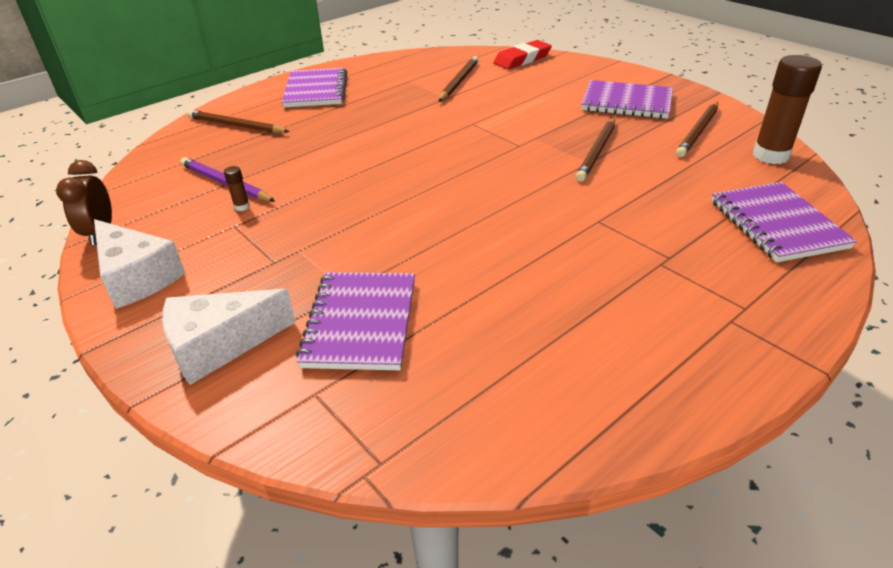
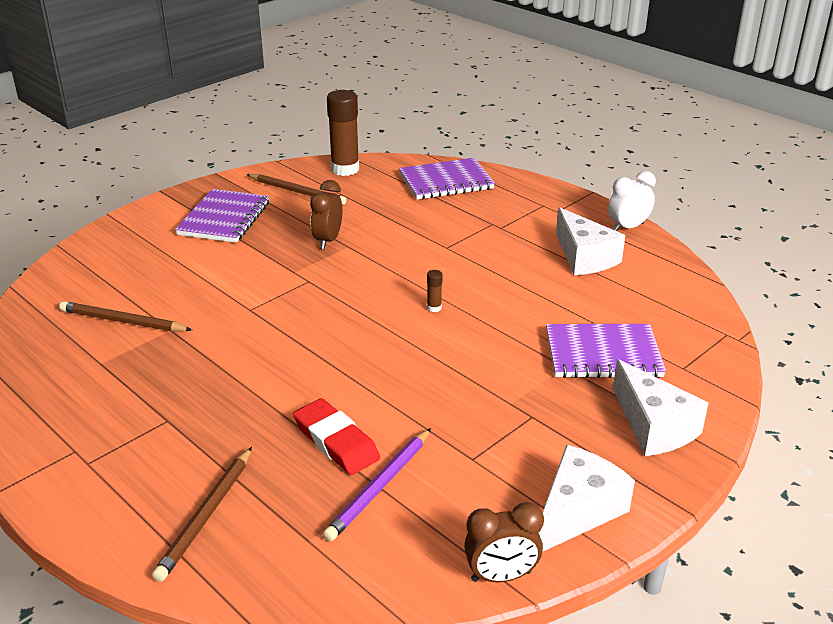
camera: 95 degrees left, 5 degrees down
brown glue stick [224,166,250,211] -> brown glue stick moved to [427,270,443,312]
purple notebook [282,68,347,107] -> none
red eraser [493,40,552,69] -> red eraser moved to [293,398,380,475]
brown pencil [576,118,615,182] -> brown clock [310,180,342,249]
none -> white cheese [556,207,626,275]
none -> white clock [608,171,656,231]

